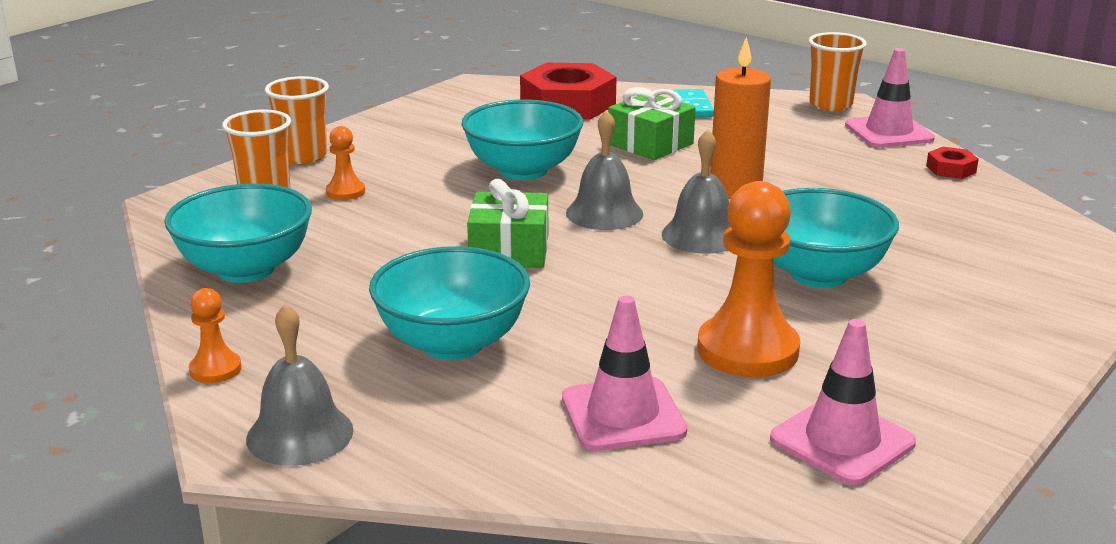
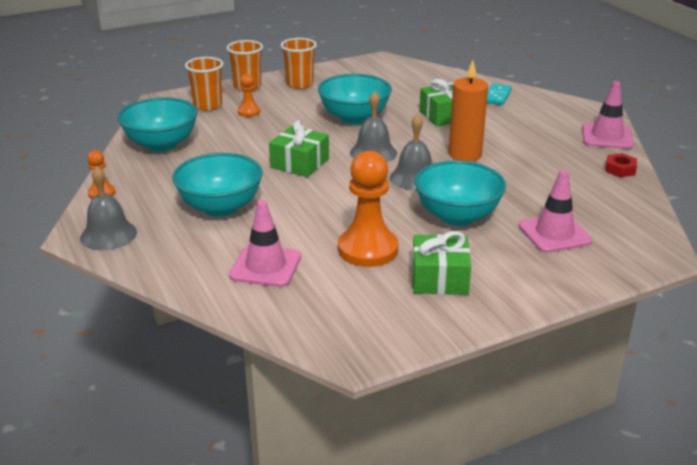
camera: 25 degrees right, 5 degrees up
red nut [520,63,617,119] -> none
pink traffic cone [770,319,916,485] -> pink traffic cone moved to [518,170,592,253]
orange cup [808,32,867,111] -> orange cup moved to [281,38,317,89]
none -> green gift [412,231,471,295]

